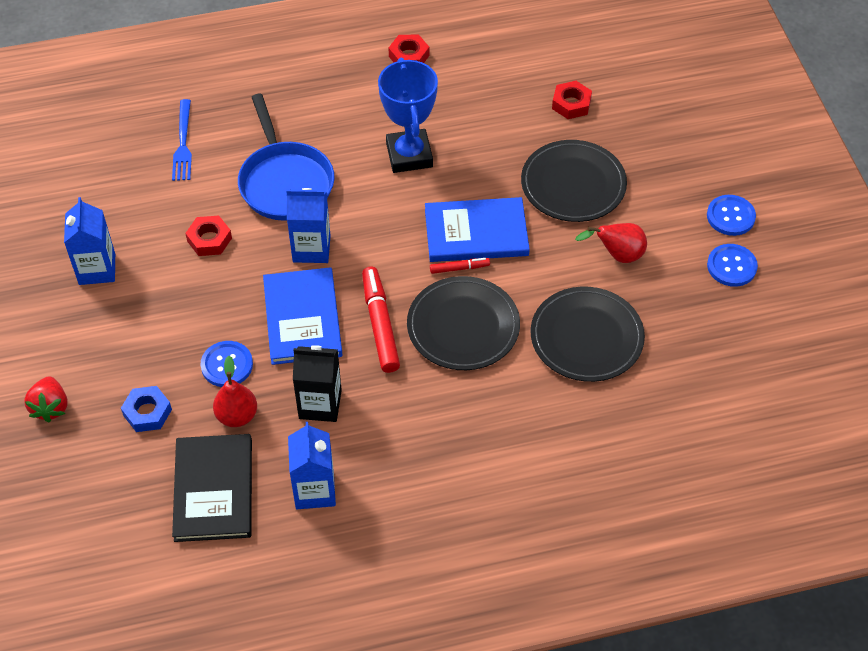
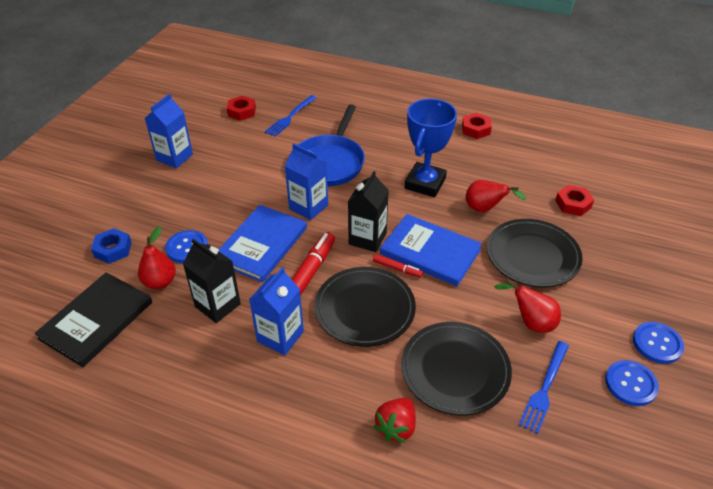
camera: 35 degrees right, 10 degrees down
red strawberry [24,376,68,422] -> red strawberry moved to [374,398,416,443]
red nut [185,216,232,256] -> red nut moved to [227,96,256,121]
blue carton [288,422,336,509] -> blue carton moved to [249,267,304,356]
none -> black carton [348,171,389,252]
none -> red pear [466,180,526,212]
none -> blue fork [519,341,569,434]

